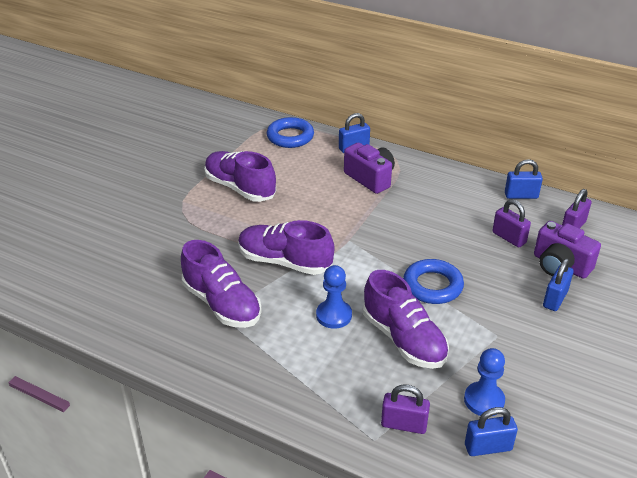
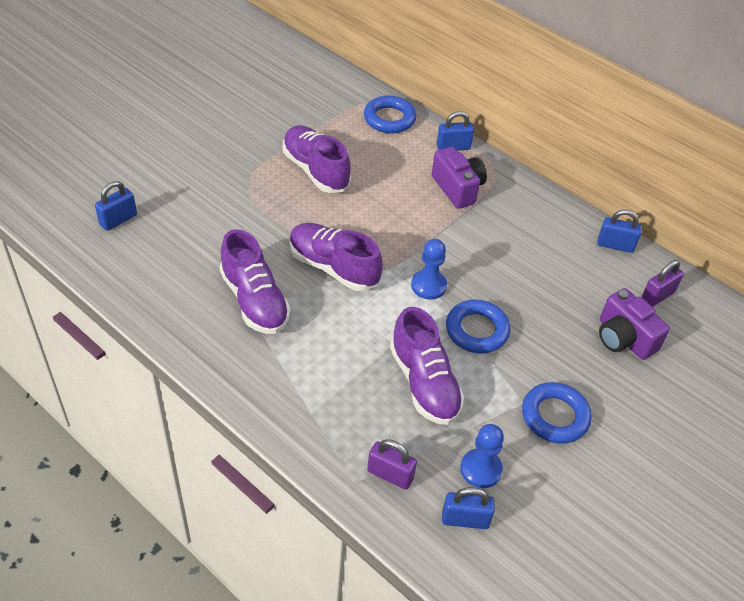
camera: 10 degrees right, 10 degrees up
blue pawn [316,265,352,329] -> blue pawn moved to [411,239,447,300]
purple padlock [492,199,531,248] -> none
blue padlock [543,258,574,311] -> blue padlock moved to [95,181,137,231]
none -> blue ring [522,382,592,444]

